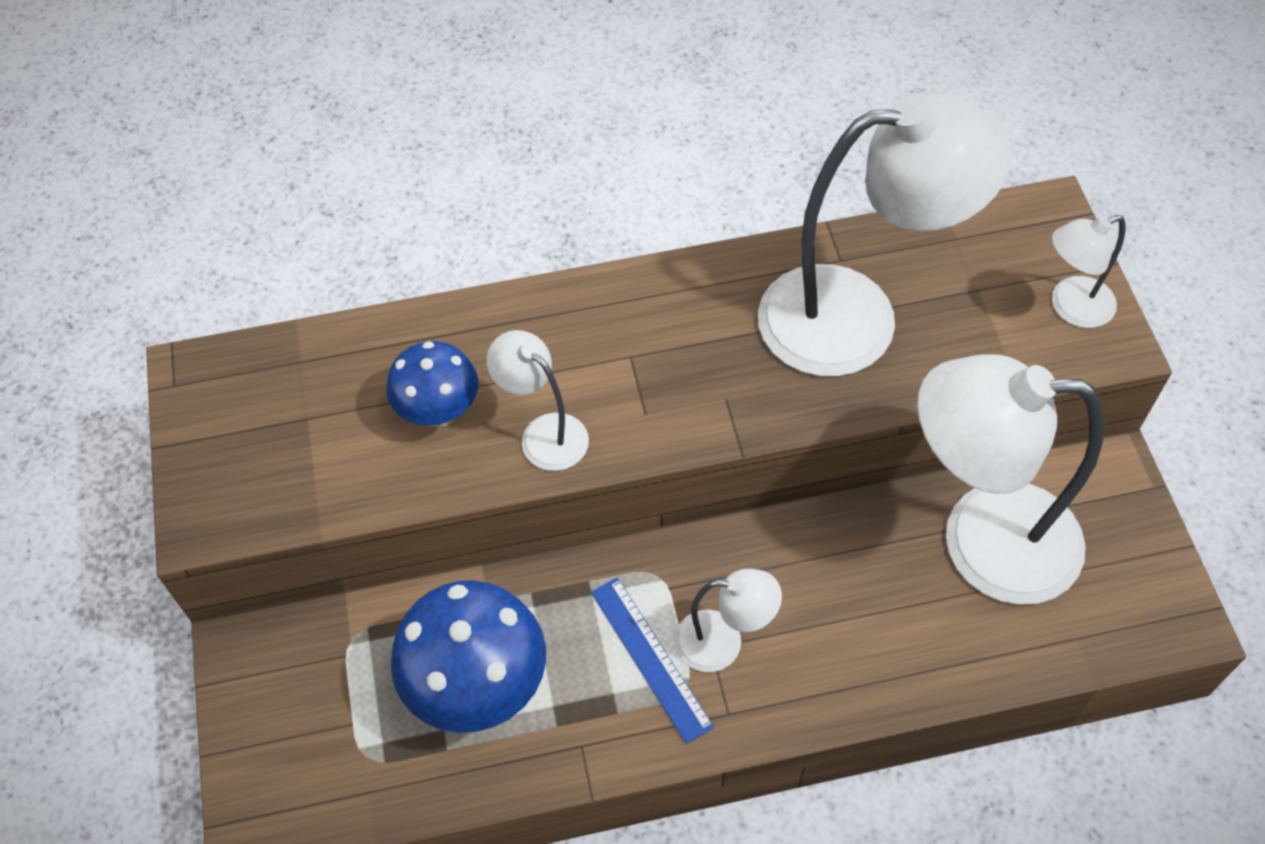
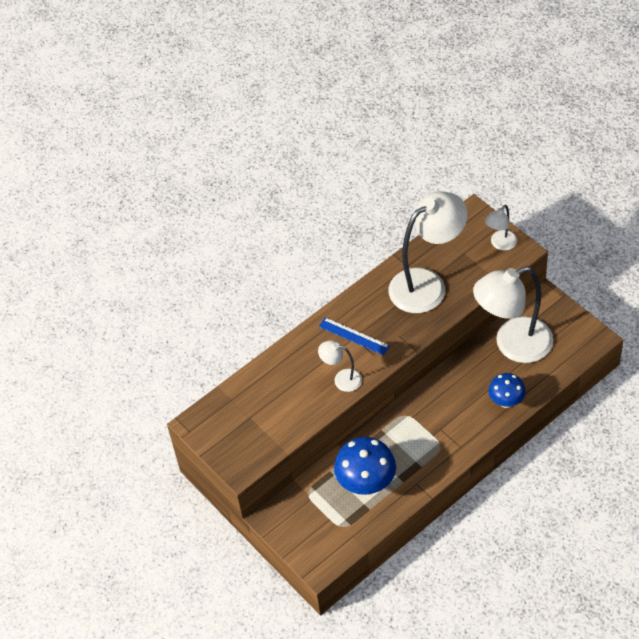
camera: 25 degrees left, 5 degrees down
blue mushroom [386,341,478,428] -> blue mushroom moved to [488,373,526,408]
blue ruler [591,577,714,744] -> blue ruler moved to [319,317,390,355]
white lamp [674,569,782,672] -> none

